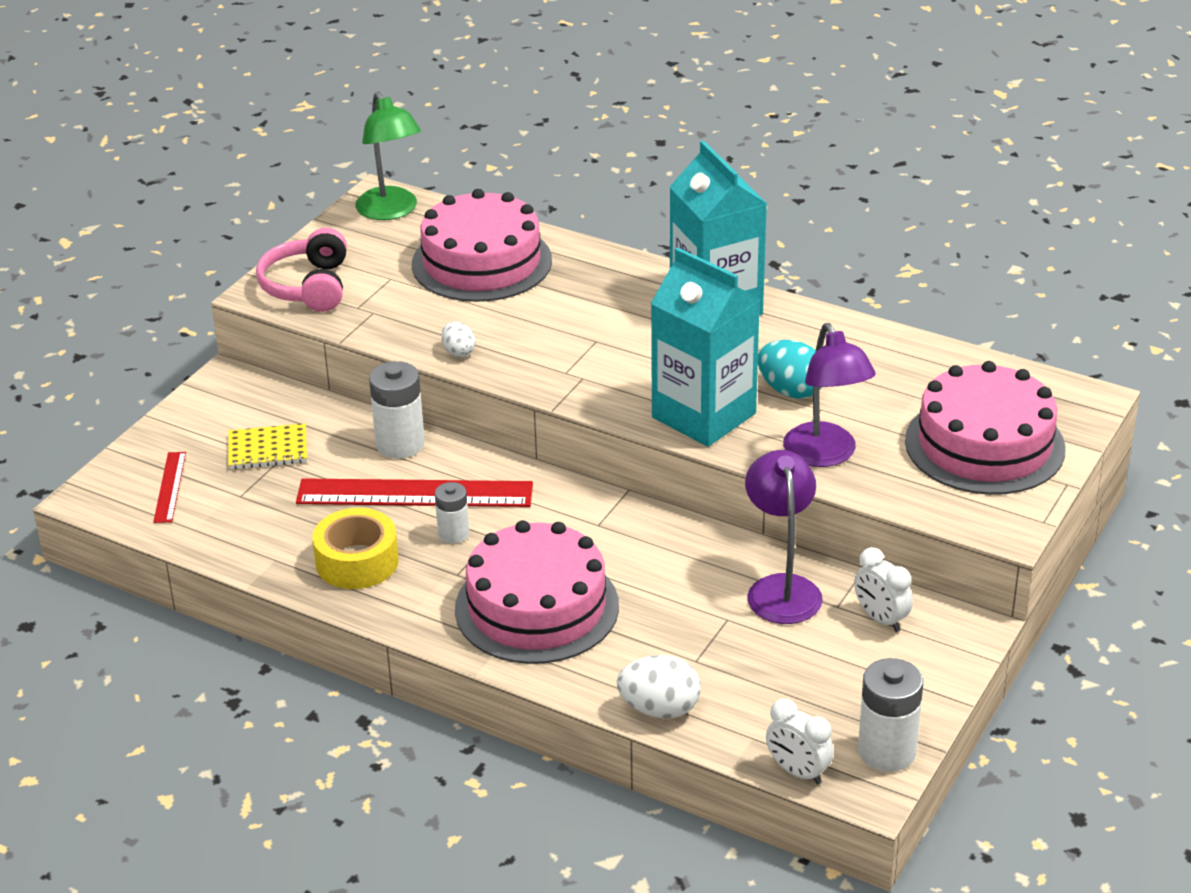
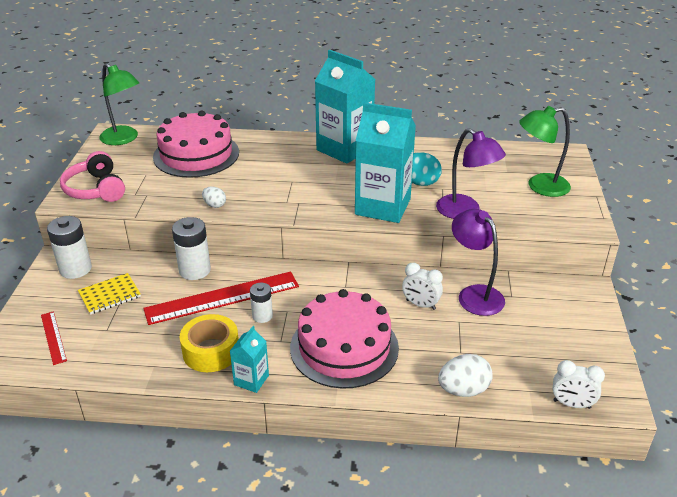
camera: 25 degrees left, 0 degrees up
white clock [854,547,913,632] -> white clock moved to [402,263,443,310]
white battery [858,658,923,772] -> white battery moved to [47,216,92,279]
pink cake [905,361,1066,495] -> green lamp [519,106,571,197]
none -> turquoise carton [230,326,269,393]

